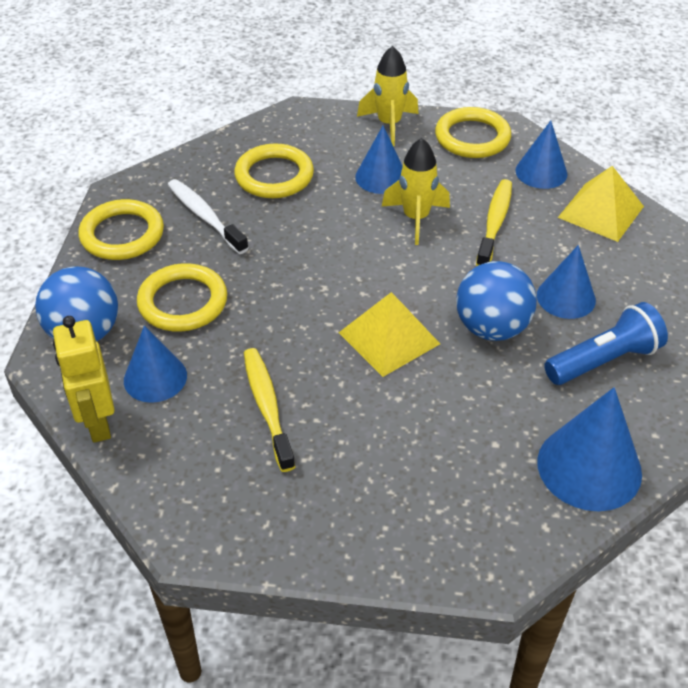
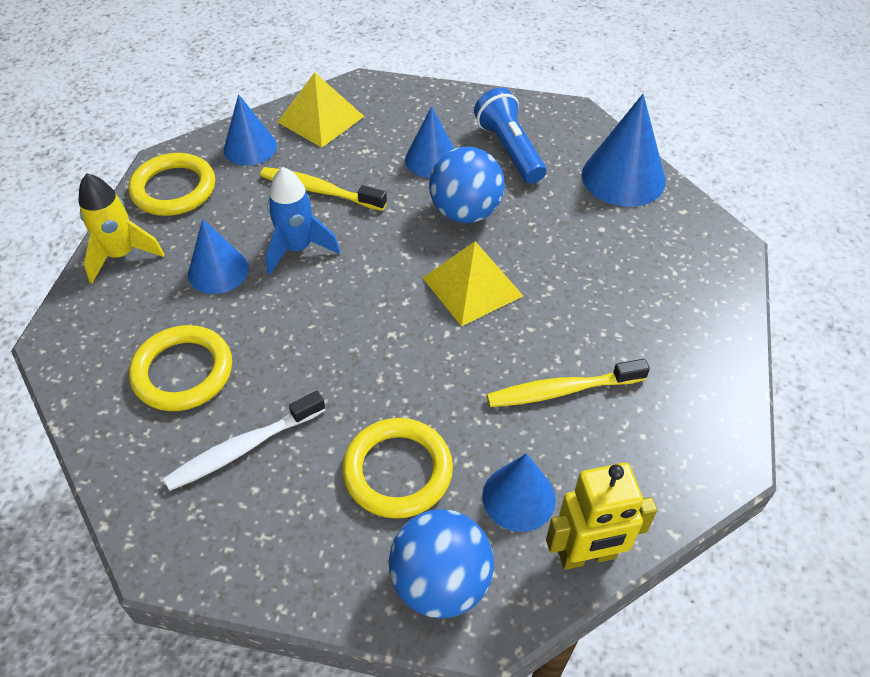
camera: 85 degrees left, 5 degrees up
yellow ring [79,199,164,260] -> none
yellow rocket [382,138,450,245] -> blue rocket [266,167,340,275]

